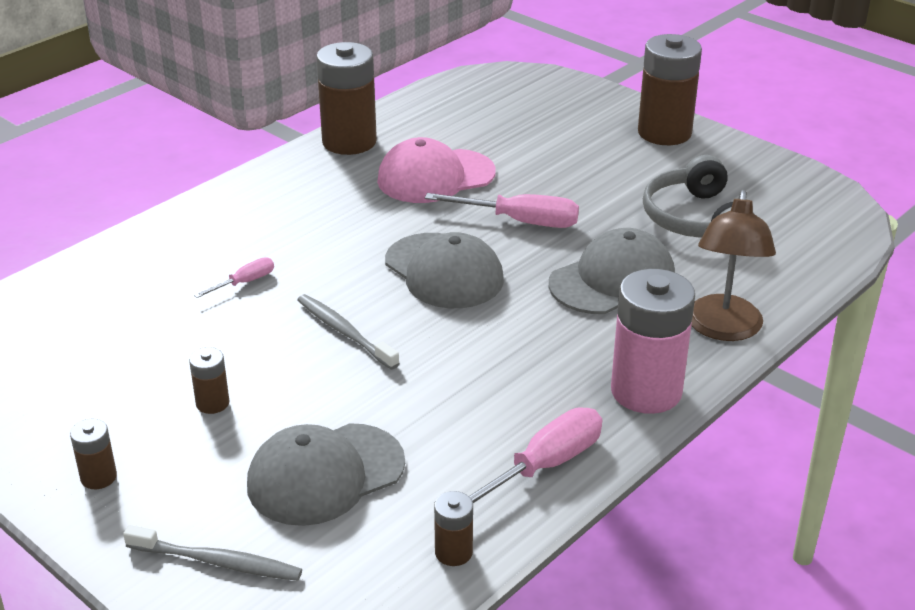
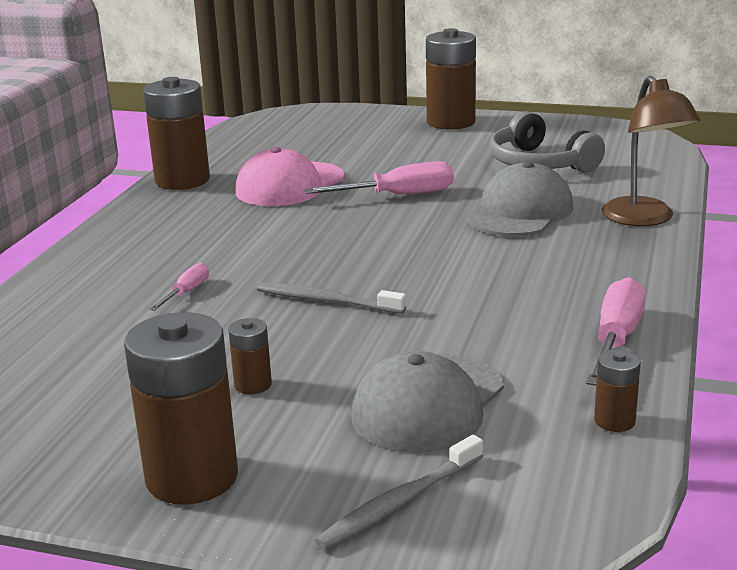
camera: 25 degrees left, 10 degrees down
brown battery [70,419,117,489] -> brown battery [124,312,238,505], size x2.16
grey toothbrush [123,525,302,581] -> grey toothbrush turned 150 degrees clockwise [315,435,483,550]
grey cap [385,232,504,308] -> none
pink battery [611,269,695,414] -> none

